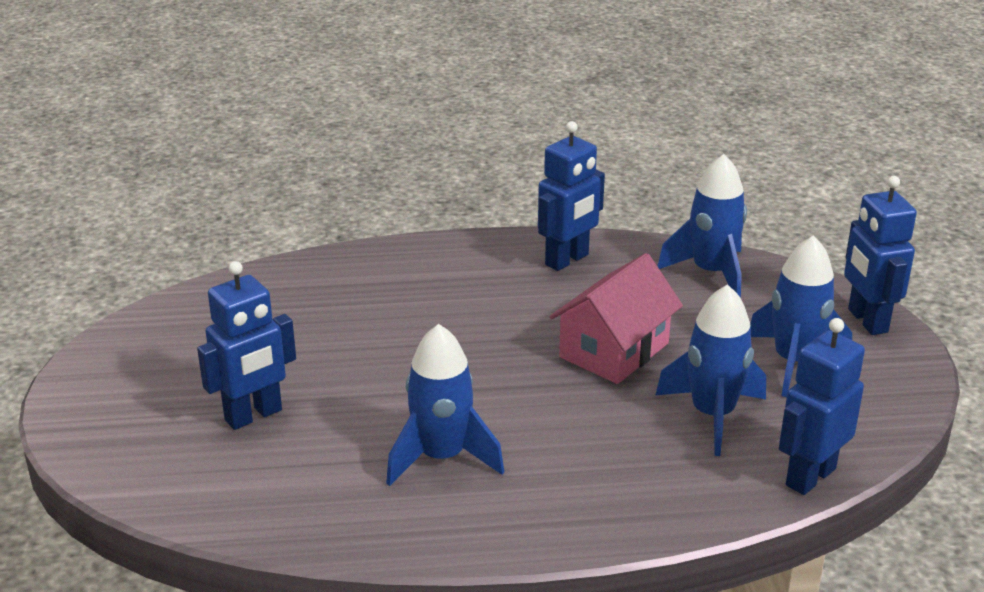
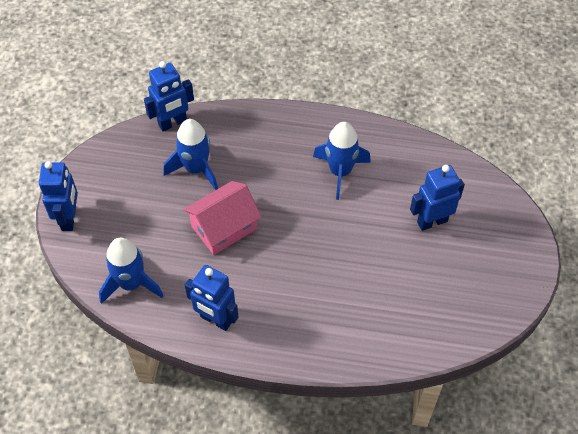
camera: 165 degrees left, 25 degrees up
blue robot [538,121,605,271] -> blue robot turned 120 degrees counterclockwise [185,265,238,331]
blue rocket [750,235,852,397] -> none

